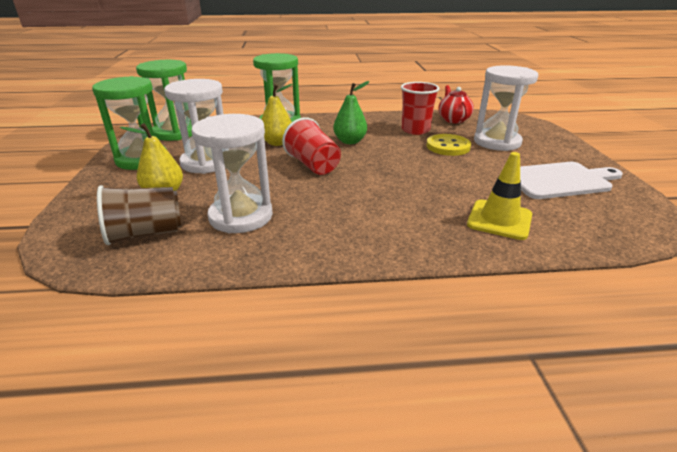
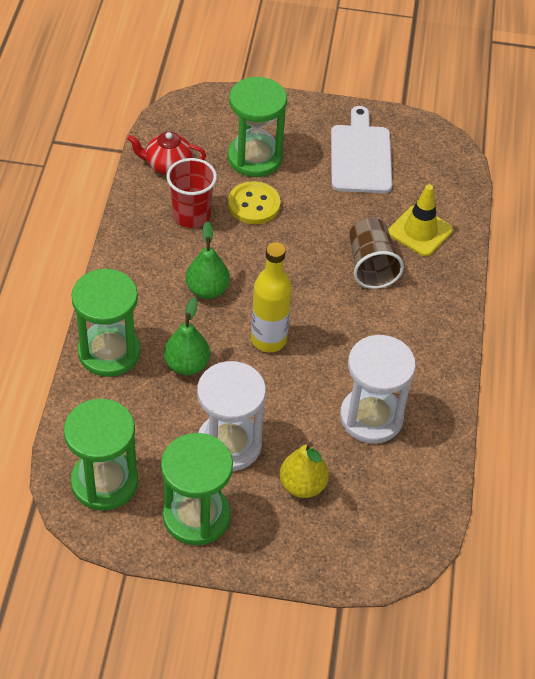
camera: 80 degrees left, 20 degrees up
brown cup [97,185,181,245] -> brown cup moved to [349,218,404,289]
yellow pear [261,84,292,146] -> green pear [164,297,210,375]
red cup [282,117,341,175] -> yellow bottle [251,242,292,352]
white hourglass [474,65,538,151] -> green hourglass [228,77,287,177]

